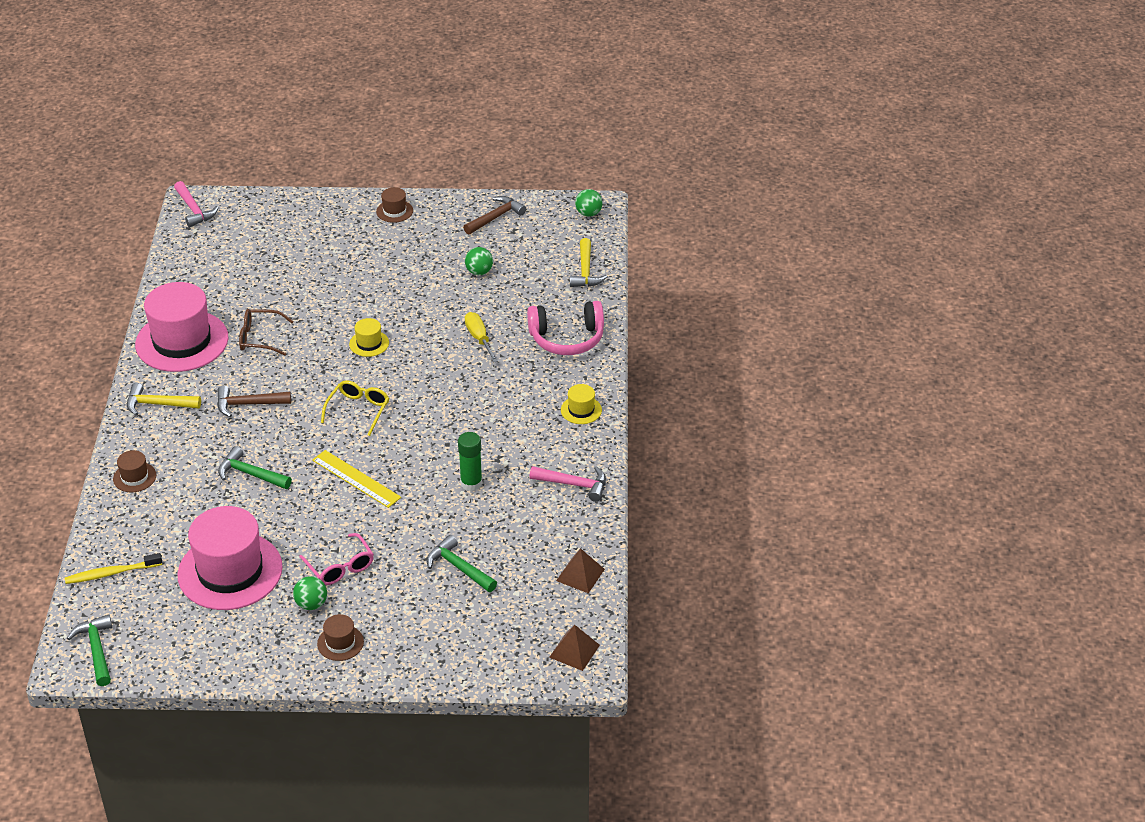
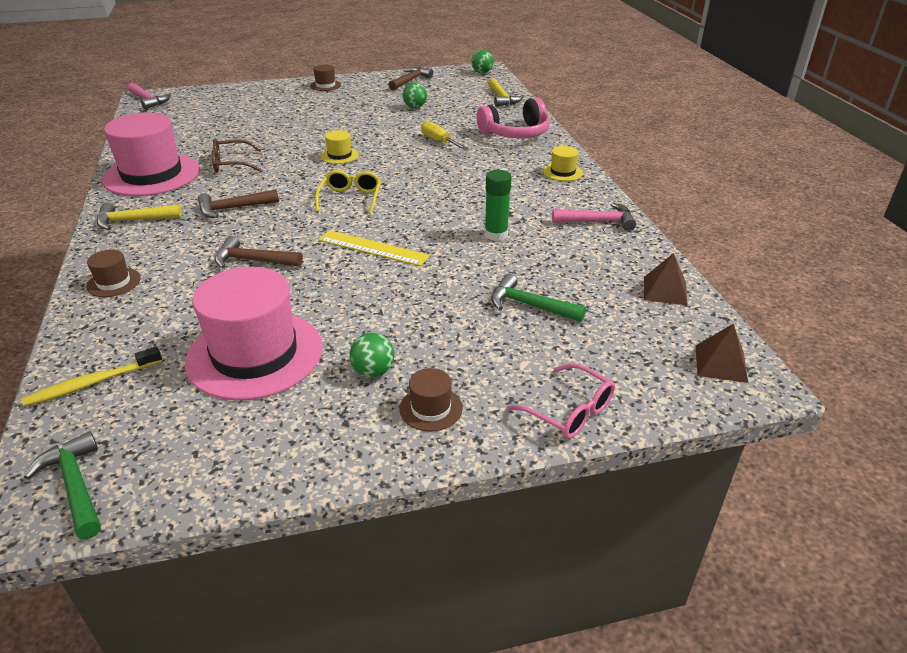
camera: 15 degrees left, 5 degrees down
green hammer [218,446,292,489] -> brown hammer [215,236,303,268]
pink glasses [299,533,374,585] -> pink glasses moved to [507,363,615,439]

